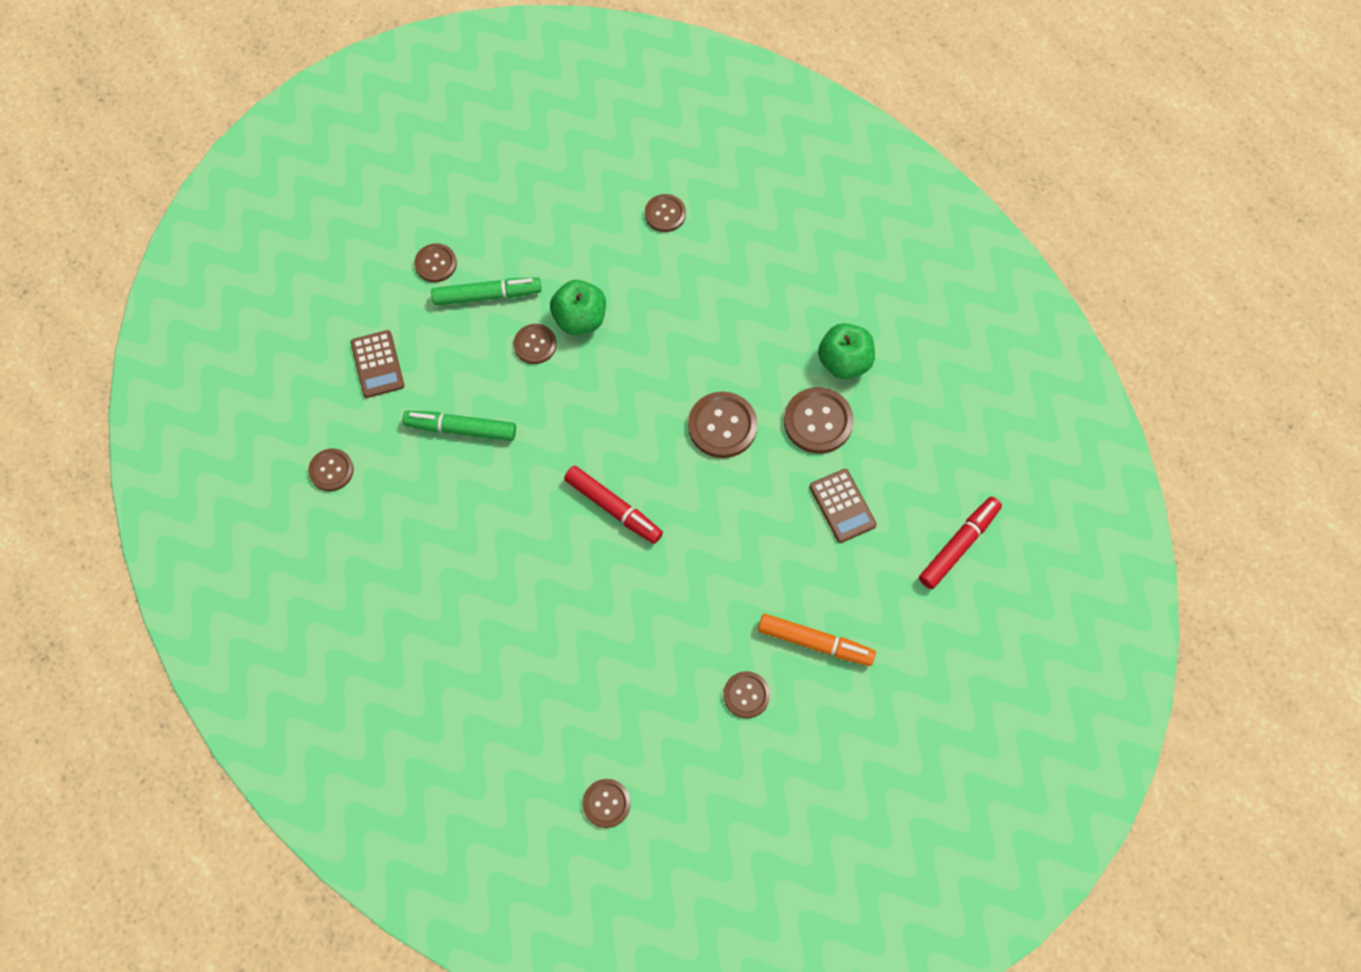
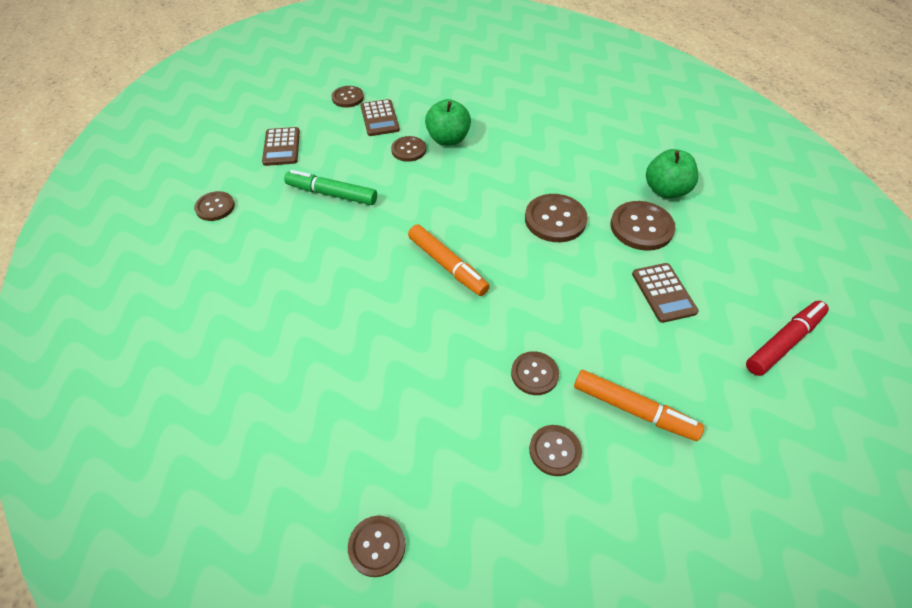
camera: 10 degrees right, 15 degrees down
green marker [431,277,541,306] -> brown calculator [361,99,400,136]
red marker [564,466,663,544] -> orange marker [408,224,490,296]
brown button [645,194,686,232] -> brown button moved to [511,351,559,395]

